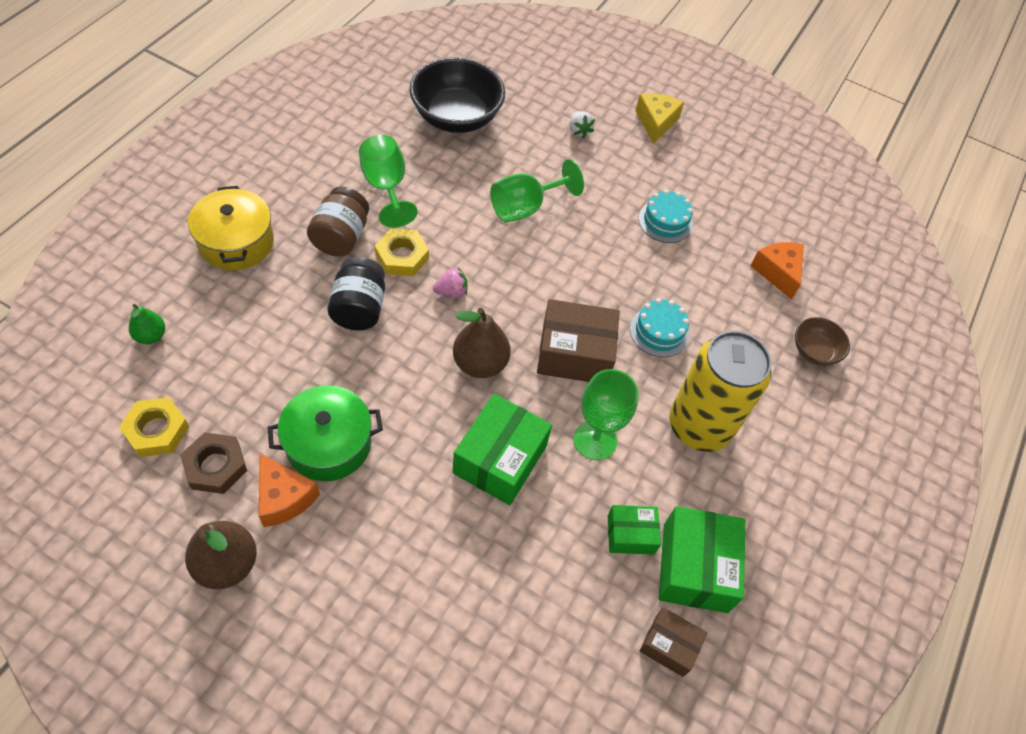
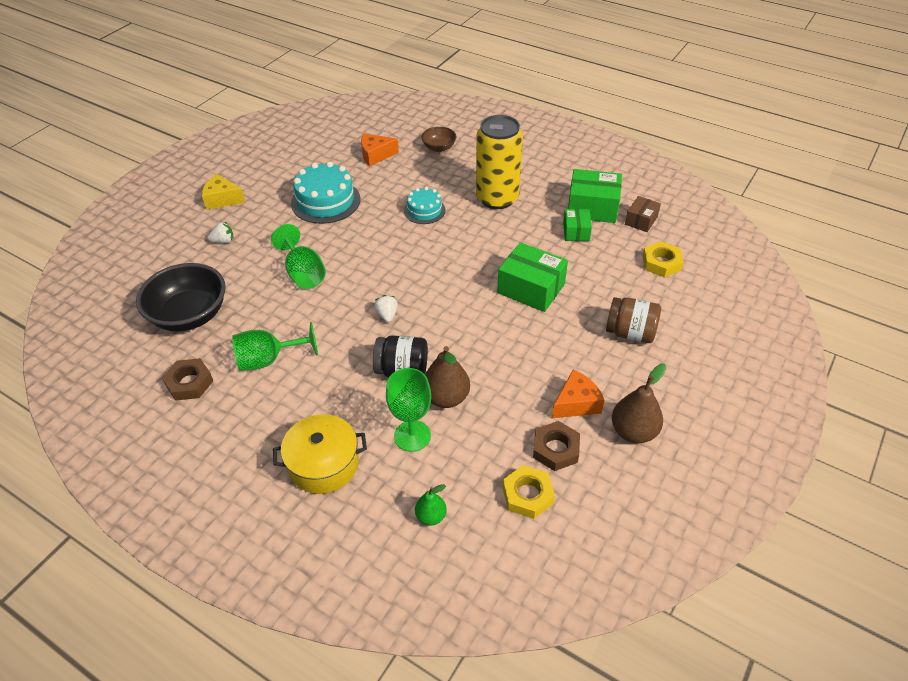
camera: 80 degrees left, 10 degrees down
green pot [267,385,383,481] -> none
brown jar [307,187,369,256] -> brown jar moved to [606,297,661,343]
yellow nut [375,228,429,276] -> yellow nut moved to [643,241,684,277]
pink strawberry [433,268,467,298] -> white strawberry [374,295,398,322]
brown pear [453,308,511,378] -> brown pear moved to [425,346,470,408]
brown box [537,299,620,382] -> none
green goblet [573,369,639,460] -> green goblet moved to [386,368,431,452]
turquoise cake [639,190,693,243] -> turquoise cake [291,162,361,224], size x1.69
none -> brown nut [162,358,213,401]

